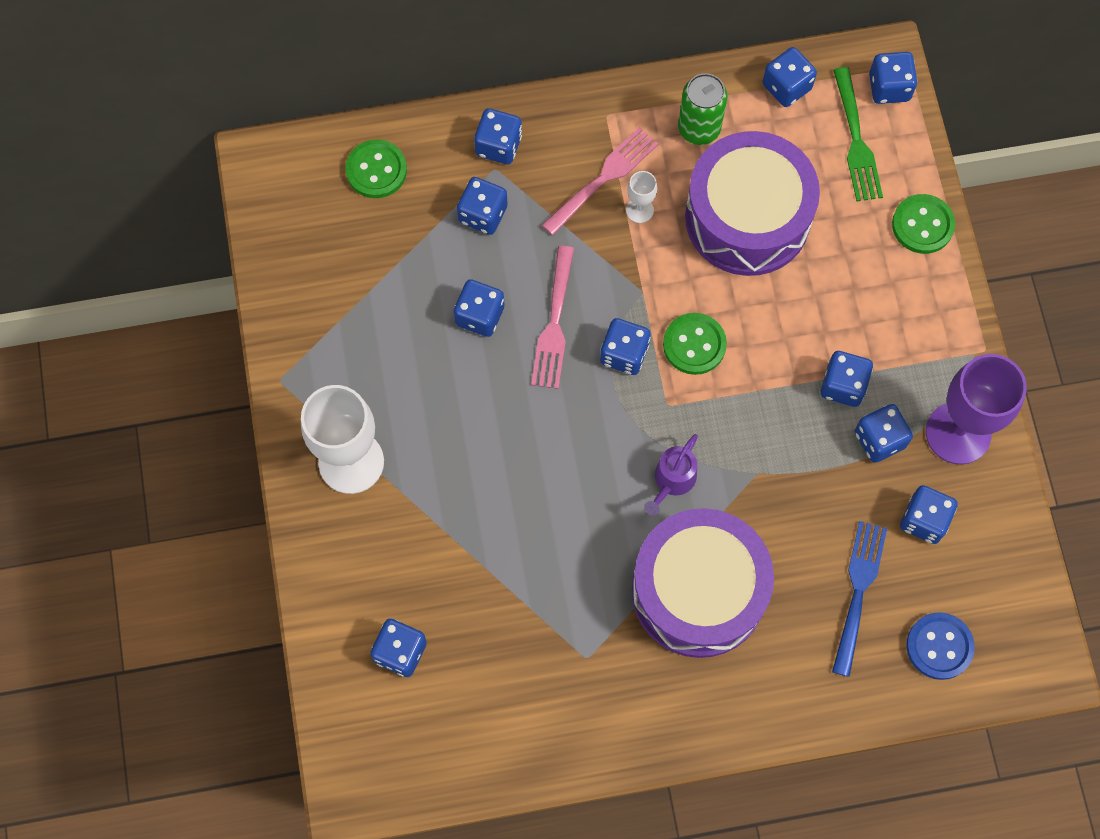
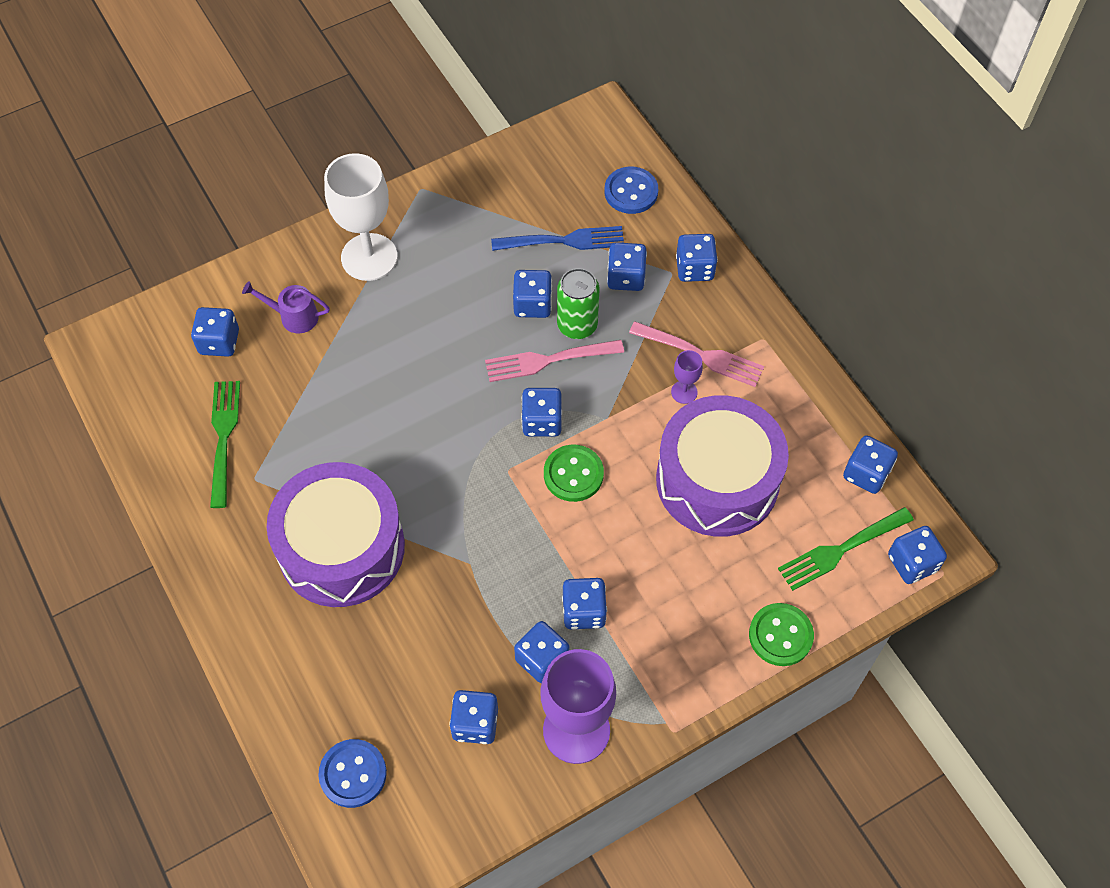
camera: 70 degrees right, 10 degrees down
green button [345,140,407,198] -> blue button [604,167,658,214]
white goblet [626,171,657,223] -> purple goblet [671,350,703,404]
purple watering can [644,434,698,516] -> purple watering can moved to [242,281,330,334]
green can [678,73,728,145] -> green can moved to [557,268,600,339]
blue fork [832,521,887,677] -> blue fork moved to [491,226,624,251]
none -> green fork [210,381,240,508]

